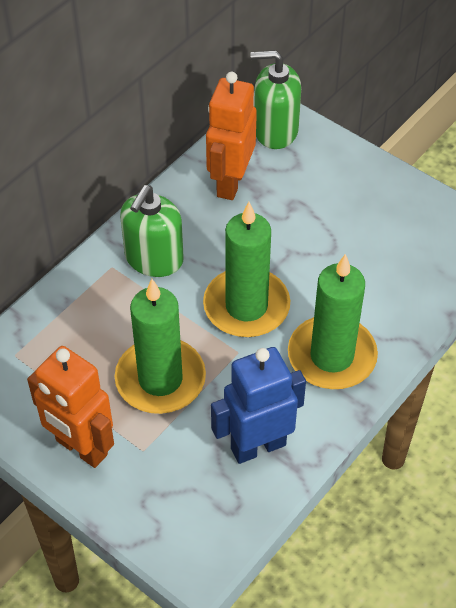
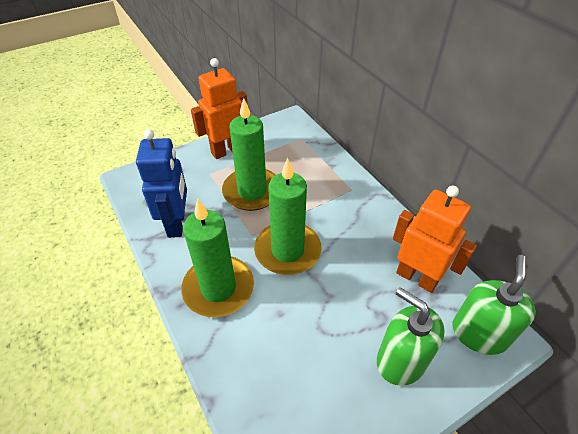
camera: 110 degrees right, 5 degrees down
green soap dispenser [120,185,184,277] -> green soap dispenser moved to [377,287,444,386]

